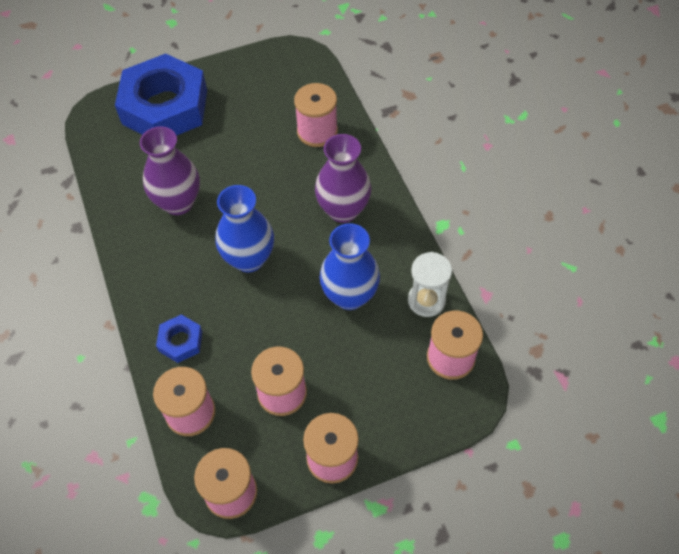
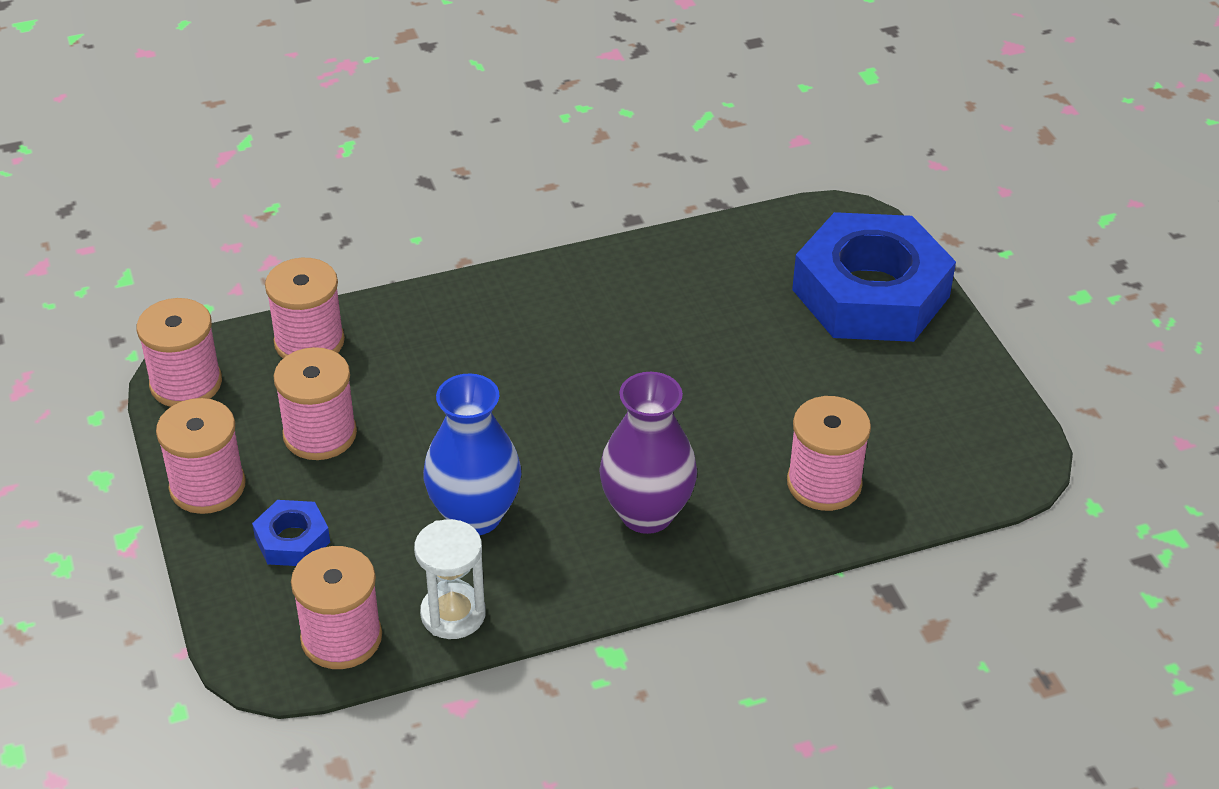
camera: 90 degrees right, 15 degrees down
purple vase [140,126,200,215] -> none
blue nut [156,314,202,363] -> blue nut moved to [252,500,330,566]
blue vase [216,185,274,273] -> none

